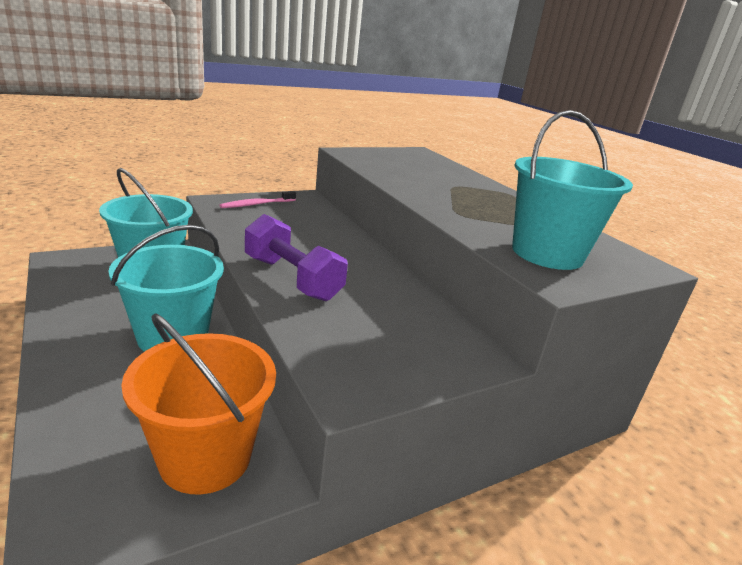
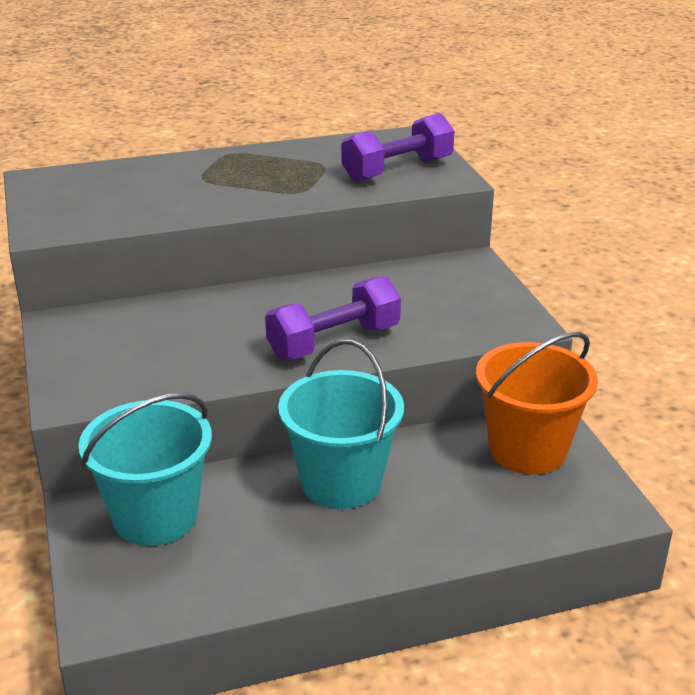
camera: 75 degrees left, 5 degrees up
pink toothbrush [220,191,296,208] -> none
turquoise bucket [512,110,633,270] -> purple dumbbell [341,113,455,182]

